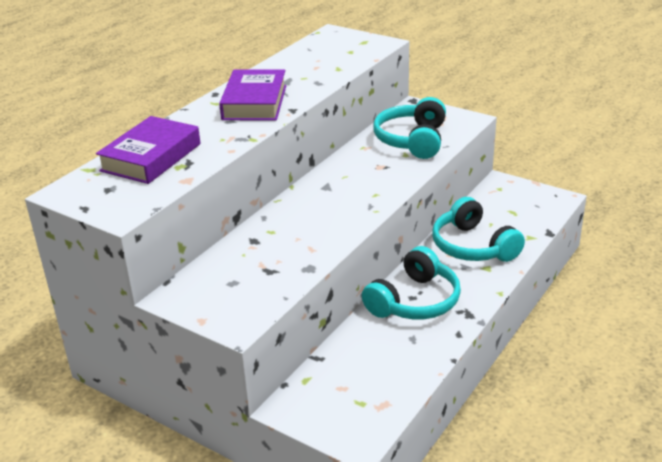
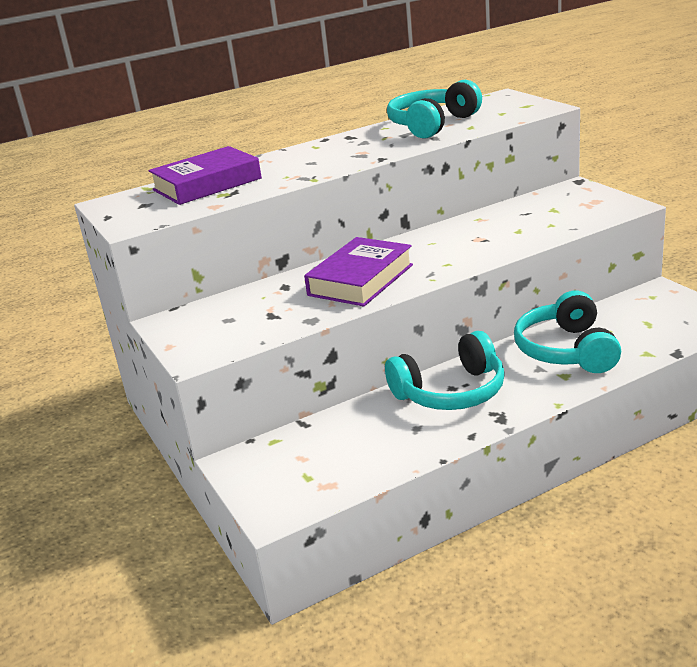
camera: 30 degrees right, 5 degrees down
purple book [219,70,286,121] -> purple book moved to [304,237,413,307]
turquoise headphones [373,97,446,159] -> turquoise headphones moved to [387,80,482,138]

